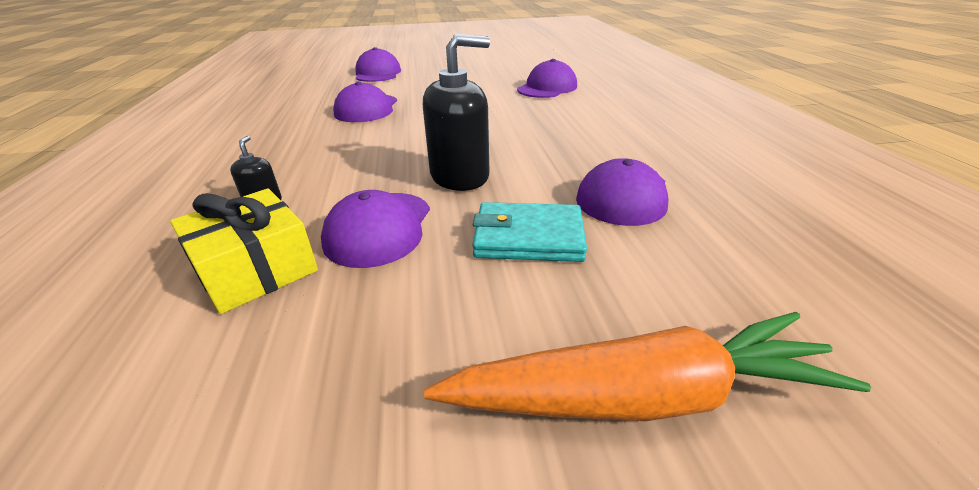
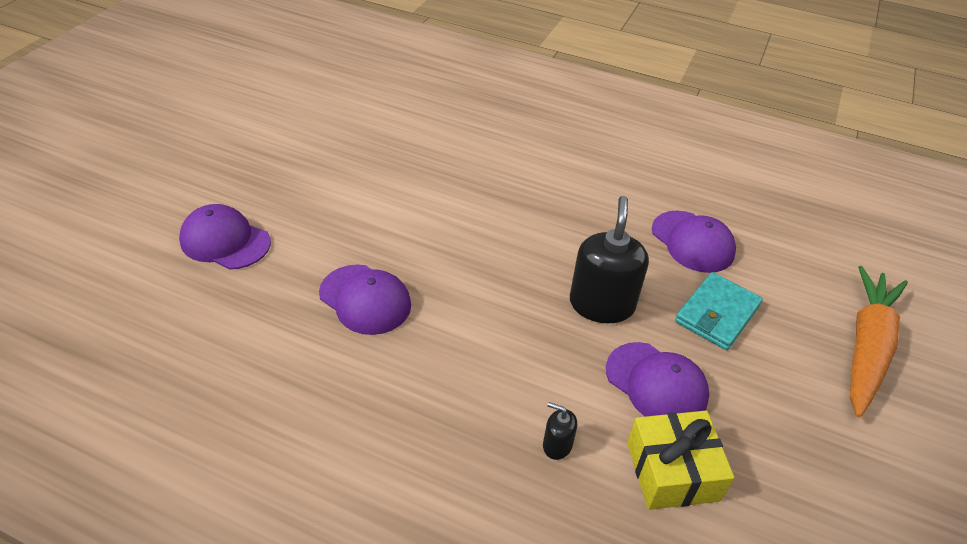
camera: 60 degrees left, 10 degrees up
purple cap [517,59,577,98] -> none

